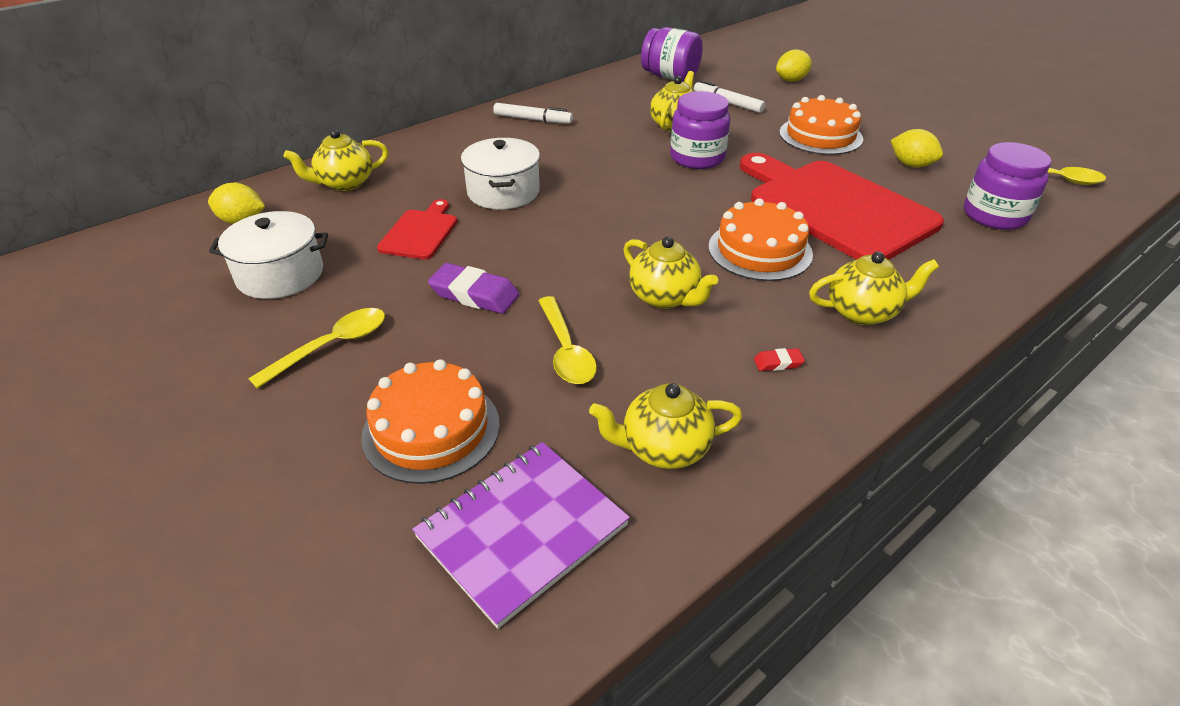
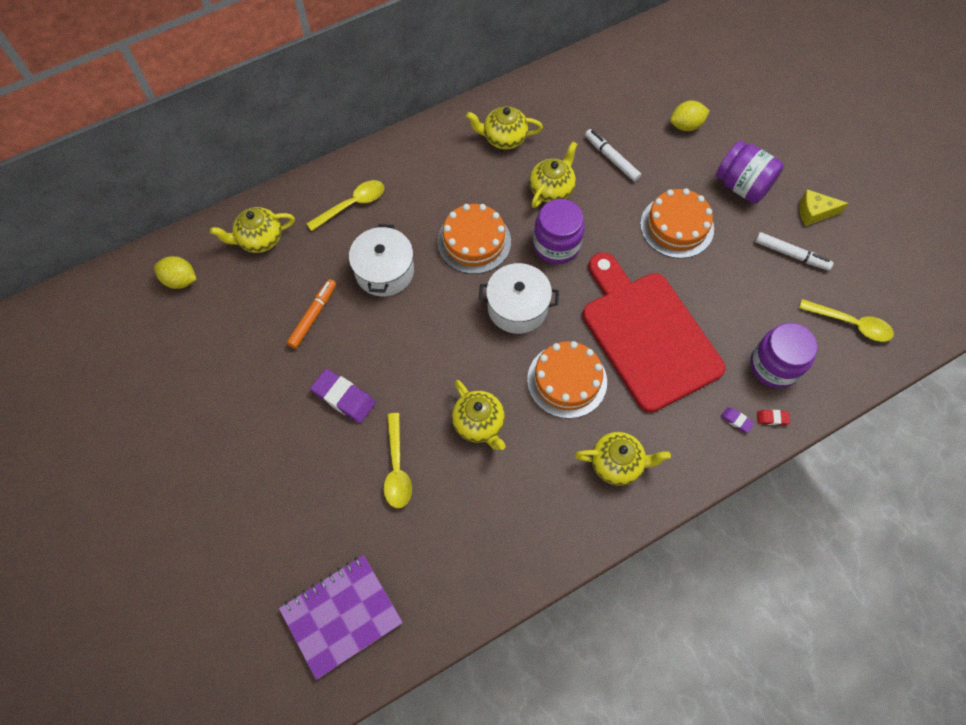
camera: 10 degrees right, 25 degrees up
white pot [209,211,328,299] -> white pot moved to [479,263,559,334]
yellow spoon [248,308,385,388] -> yellow spoon moved to [306,180,384,231]
orange cake [361,359,500,484] -> orange cake moved to [437,204,511,274]
red cutting board [377,199,457,259] -> orange marker [287,279,336,349]
white marker [493,103,573,124] -> white marker moved to [755,232,834,271]
yellow teapot [589,383,742,469] -> yellow teapot moved to [466,106,543,150]
purple jar [641,27,703,82] -> purple jar moved to [716,141,784,204]
red eraser [754,348,805,371] -> red eraser moved to [757,410,790,425]
yellow lemon [891,129,943,168] -> none
none -> purple eraser [721,407,754,433]
none -> yellow cheese [799,189,848,226]

